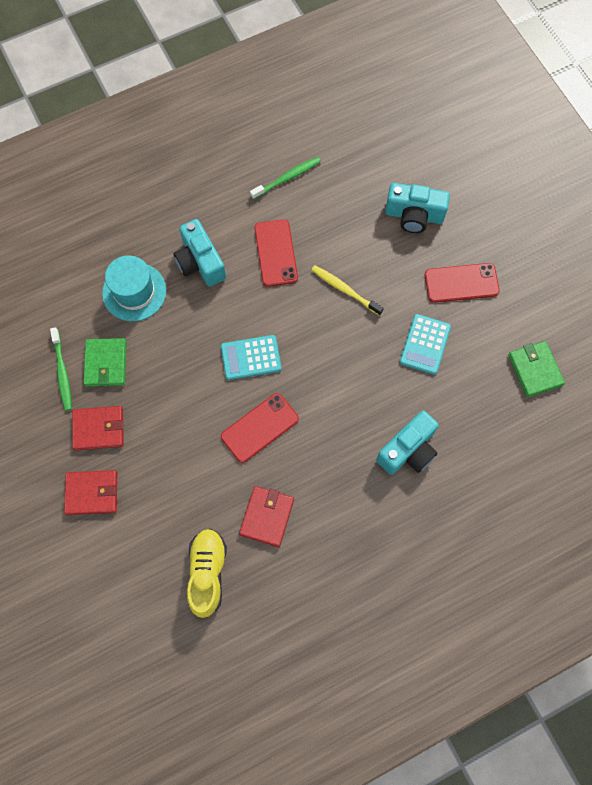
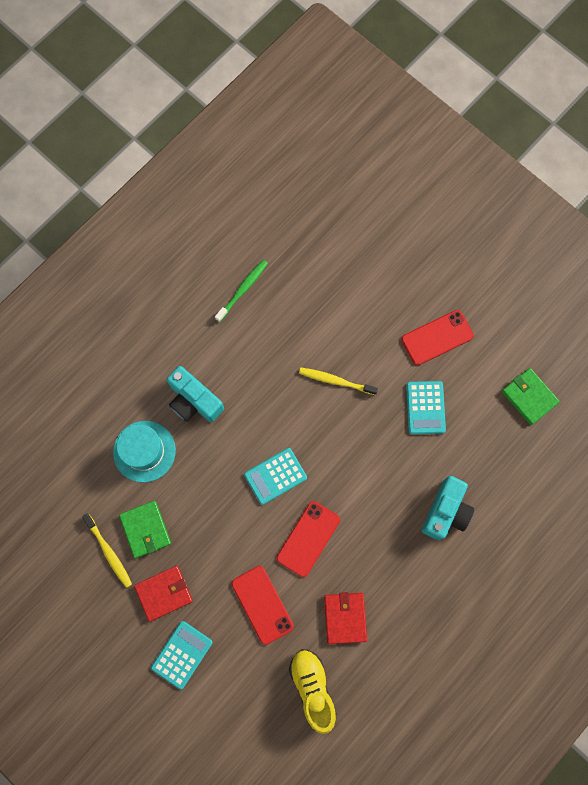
camera: 20 degrees left, 5 degrees up
green toothbrush [50,327,72,411] -> yellow toothbrush [82,514,132,588]
red wallet [64,470,117,515] -> turquoise calculator [151,621,213,690]
red phone [254,219,298,287] -> red phone moved to [232,566,294,645]
turquoise camera [385,183,450,233] -> none

